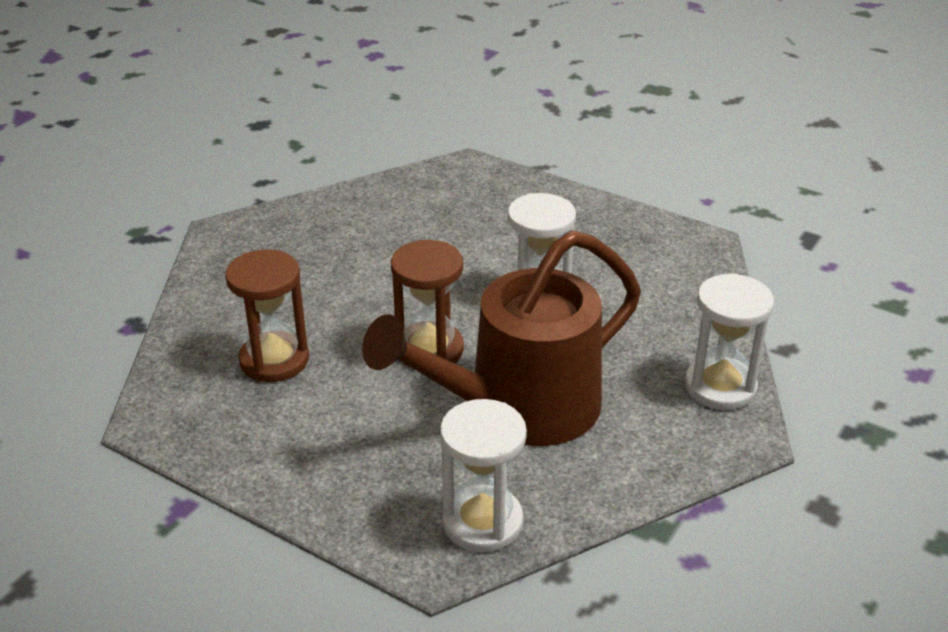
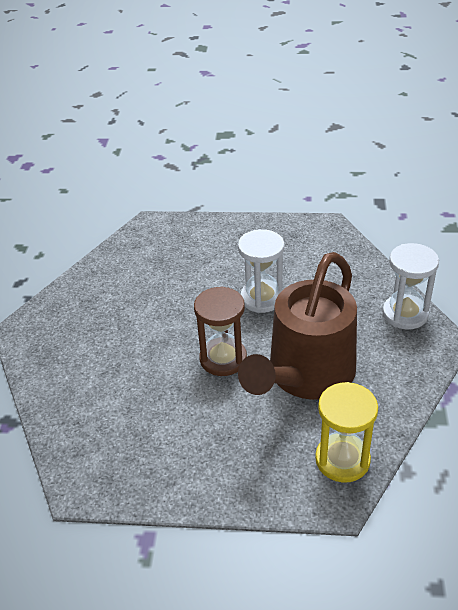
camera: 25 degrees left, 5 degrees up
brown hourglass [225,249,309,382] -> none
white hourglass [440,399,527,552] -> yellow hourglass [315,382,378,483]

